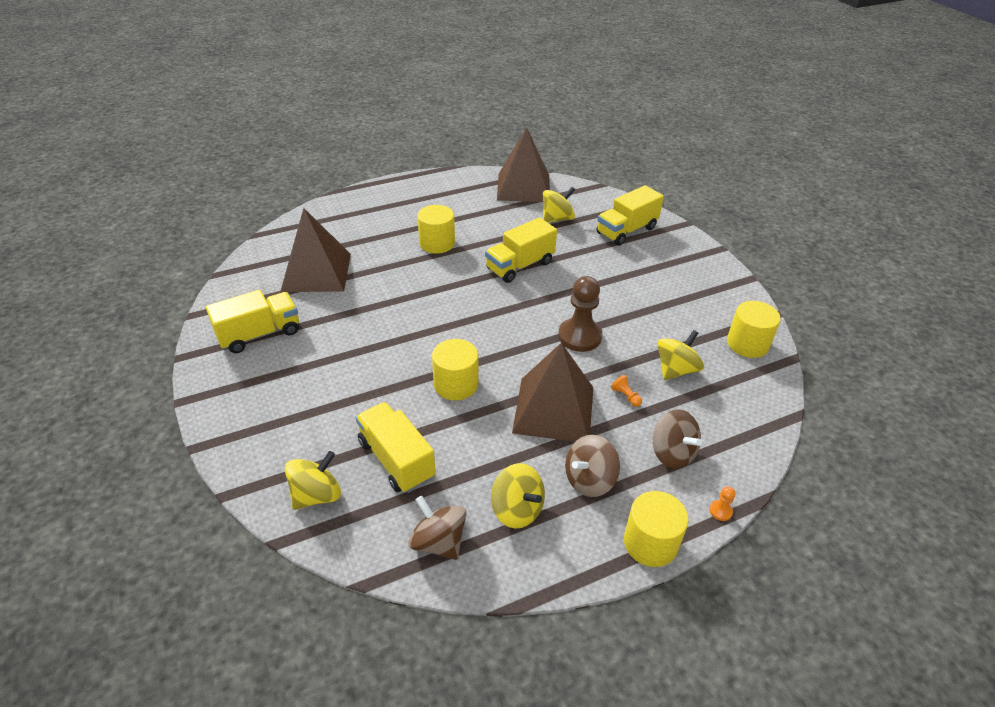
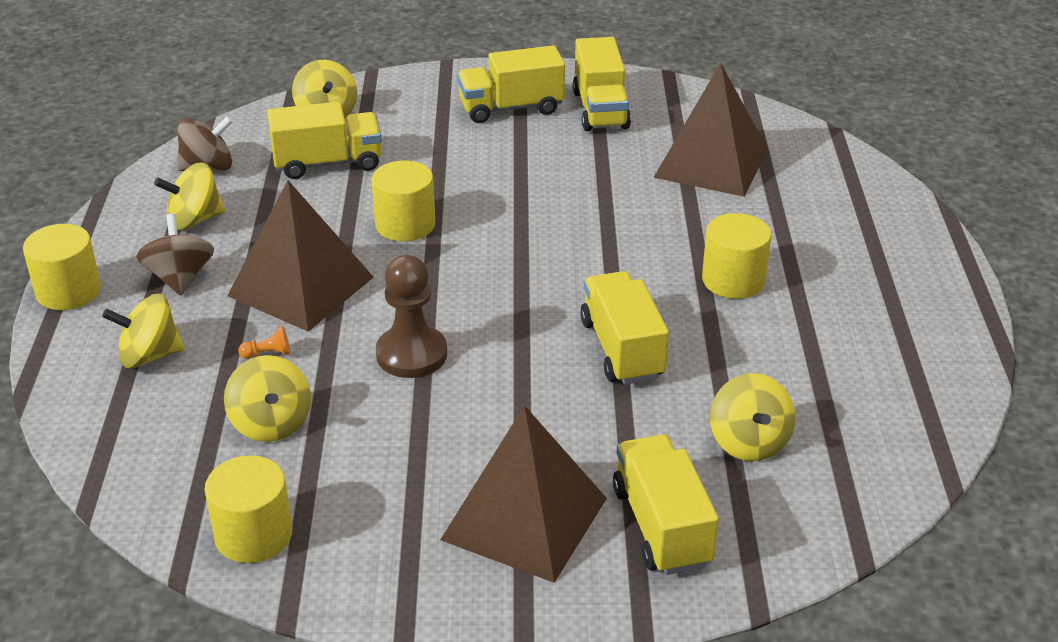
camera: 115 degrees right, 5 degrees down
brown pyramid [497,127,550,202] -> brown pyramid moved to [440,405,607,583]
brown spinning top [653,409,702,469] -> yellow spinning top [102,293,185,368]
orange pawn [709,486,735,521] -> none
none -> yellow truck [457,45,565,123]

